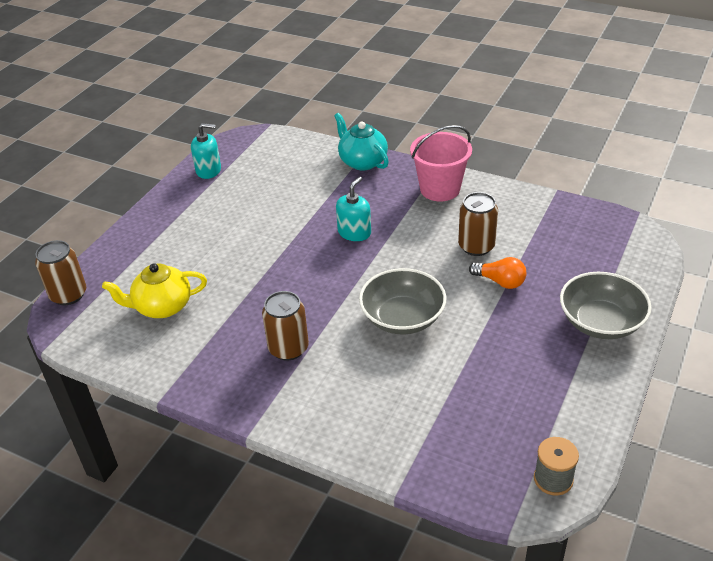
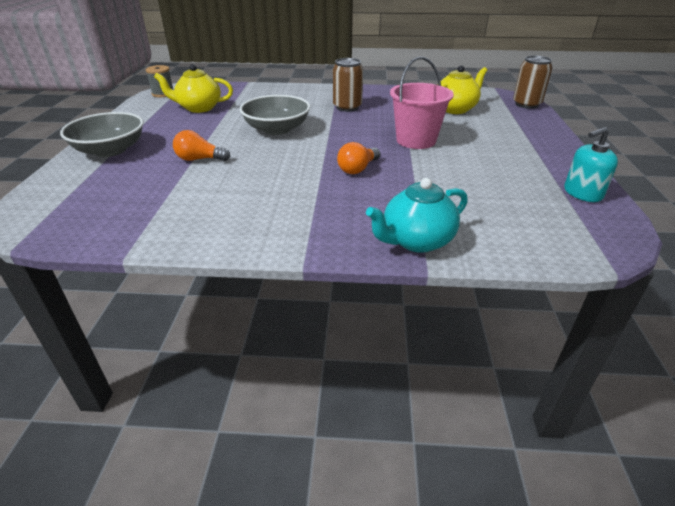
camera: 155 degrees right, 5 degrees down
turquoise teapot [334,113,389,171] -> turquoise teapot turned 120 degrees clockwise [366,178,468,253]
turquoise soap dispenser [336,177,371,241] -> orange light bulb [337,142,381,174]
pink bucket [410,125,472,202] -> pink bucket moved to [390,57,454,149]
brown can [458,192,498,256] -> none
none -> yellow teapot [154,64,233,113]

